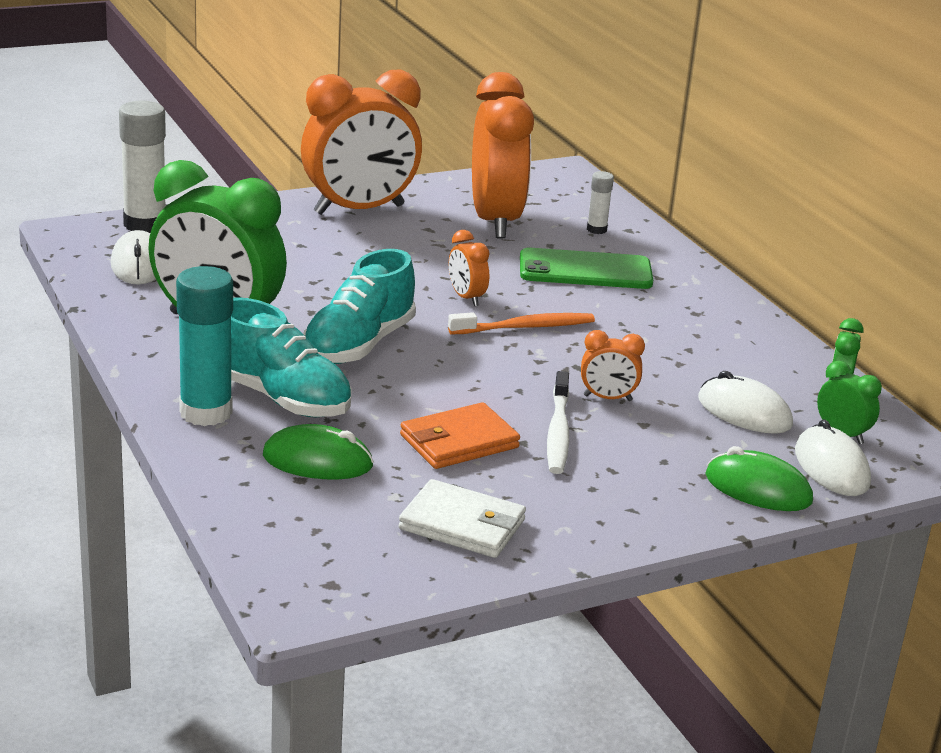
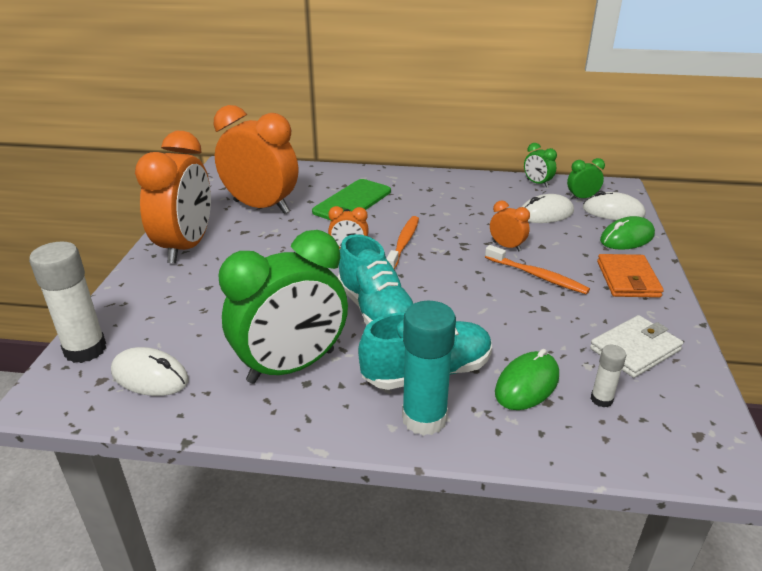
camera: 55 degrees left, 5 degrees up
orange wallet [400,402,520,469] -> orange wallet moved to [597,254,664,298]
white toothbrush [547,371,569,474] -> orange toothbrush [485,245,590,294]
orange clock [581,330,645,401] -> orange clock turned 90 degrees counterclockwise [490,200,530,251]
white glue stick [587,171,614,234] -> white glue stick moved to [591,345,626,408]

